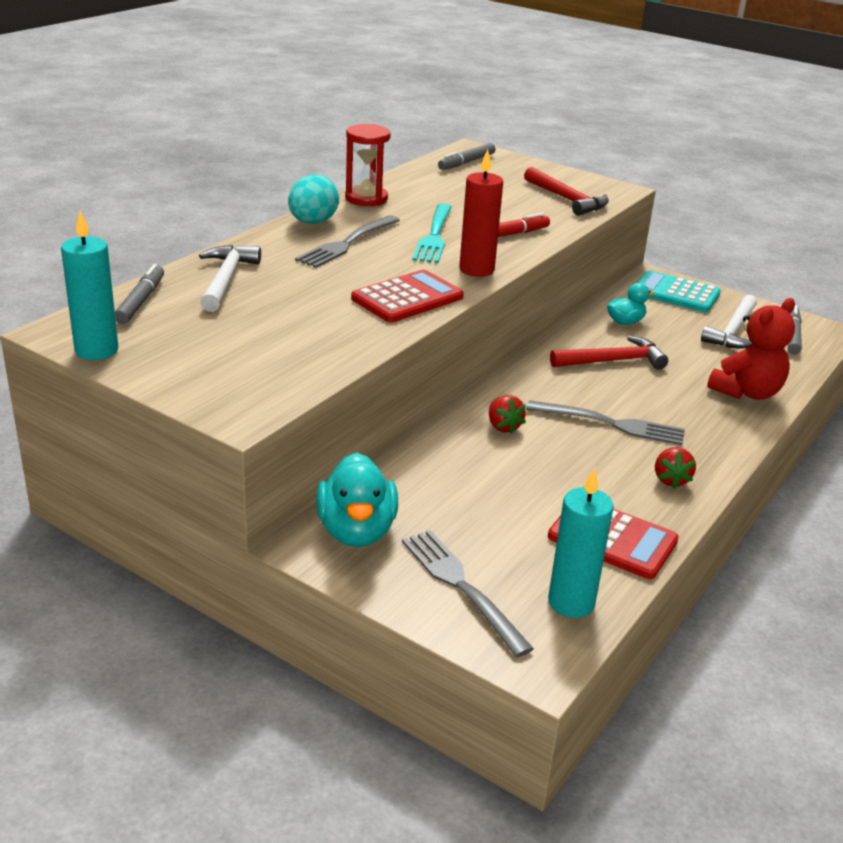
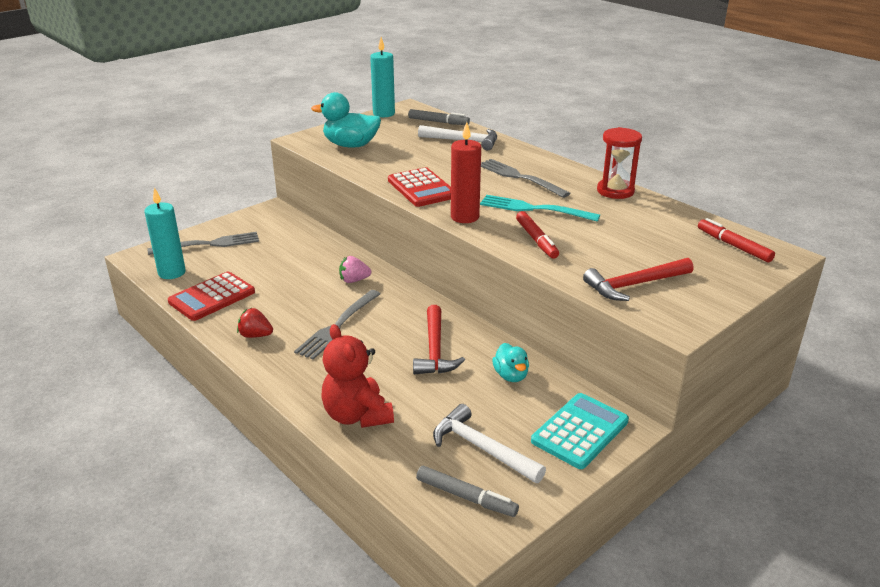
camera: 105 degrees right, 0 degrees up
turquoise egg [288,175,339,224] -> none
turquoise duck [316,452,398,547] -> turquoise duck moved to [311,92,381,147]
grey marker [438,143,496,170] -> red marker [698,218,775,262]
red strawberry [489,395,526,434] -> pink strawberry [339,256,371,283]

